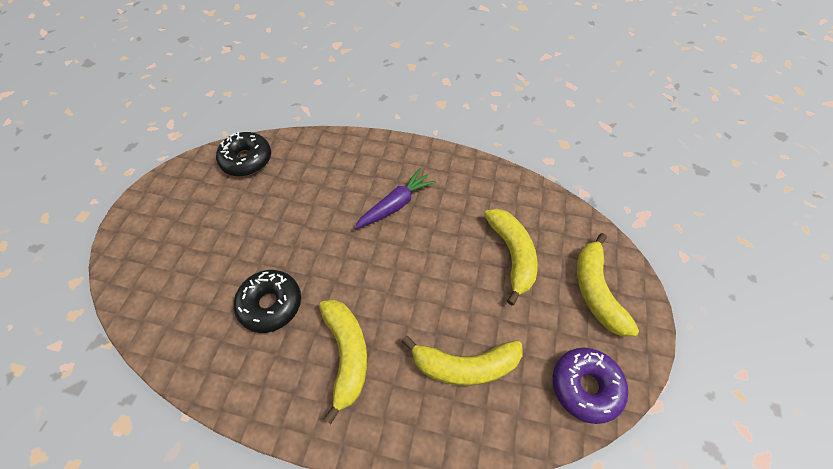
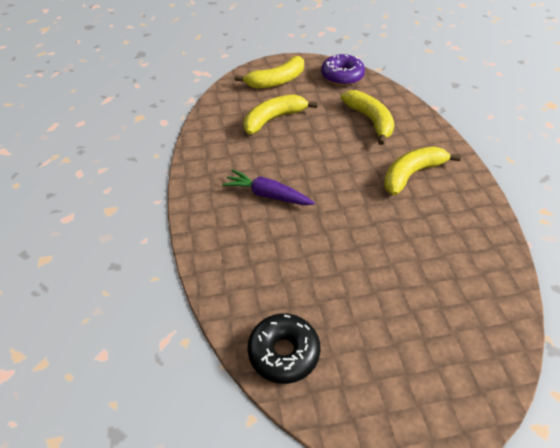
camera: 115 degrees left, 10 degrees down
black donut [234,270,301,333] -> none

